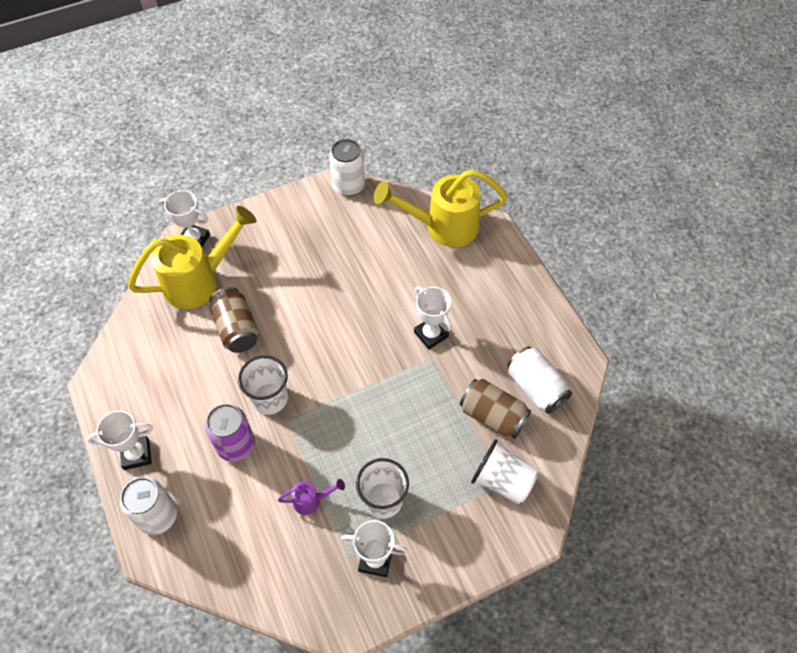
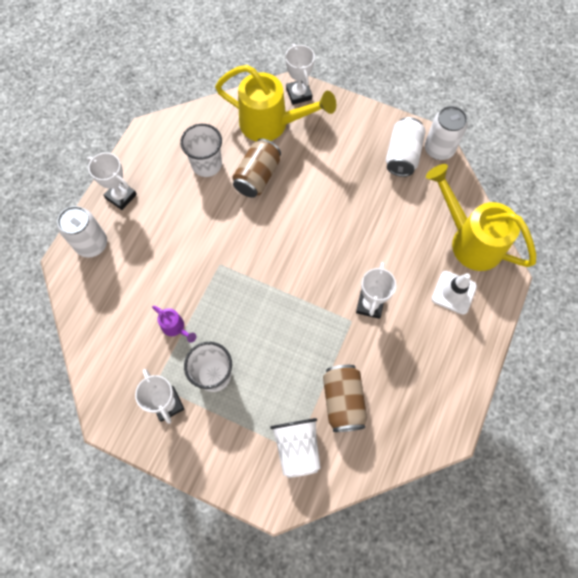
camera: 50 degrees right, 10 degrees up
purple can [205,404,255,462] -> none
white cup [238,355,288,415] -> white cup moved to [180,124,222,177]
white can [508,346,572,414] -> white can moved to [386,117,426,177]
none -> white traffic cone [432,271,477,315]

